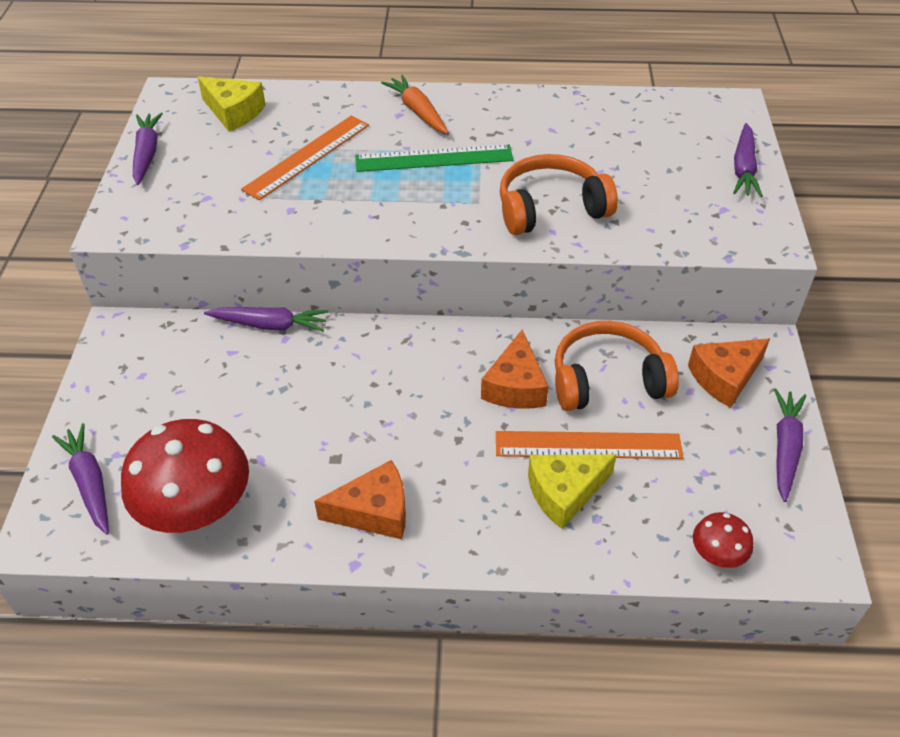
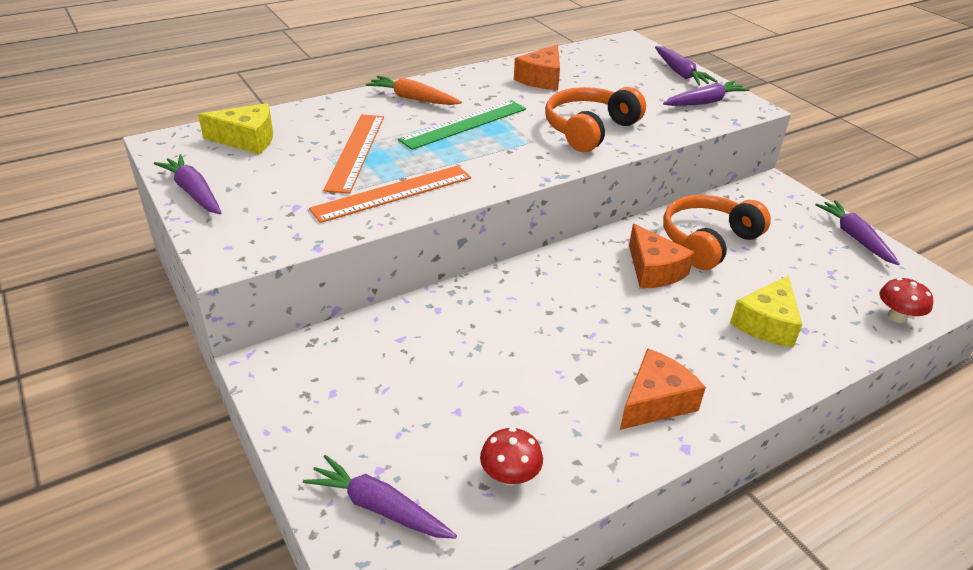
camera: 35 degrees left, 10 degrees down
red mushroom [121,419,249,533] -> red mushroom [480,427,543,486], size x0.47
purple carrot [204,307,328,332] -> purple carrot moved to [663,81,750,106]
orange ruler [496,431,683,459] -> orange ruler moved to [309,165,471,223]
orange cheese [688,338,770,408] -> orange cheese moved to [514,45,560,90]

